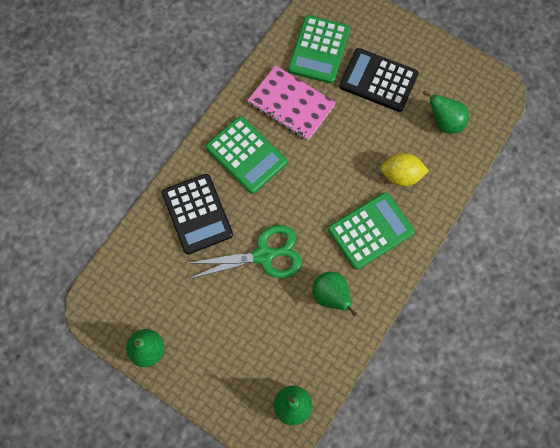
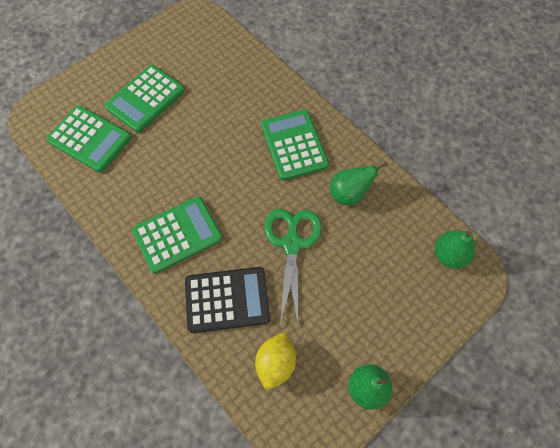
camera: 75 degrees left, 5 degrees down
pink notebook [247,65,336,141] -> none
black calculator [339,48,418,112] -> green calculator [105,65,185,133]
yellow lemon [381,153,429,186] -> yellow lemon moved to [255,332,296,389]
green pear [423,91,469,134] -> none

